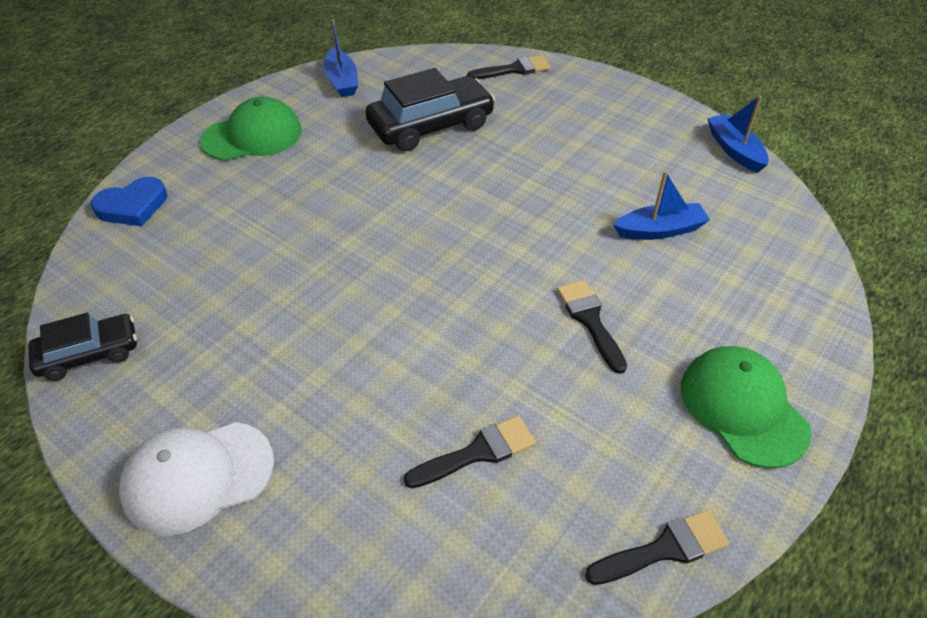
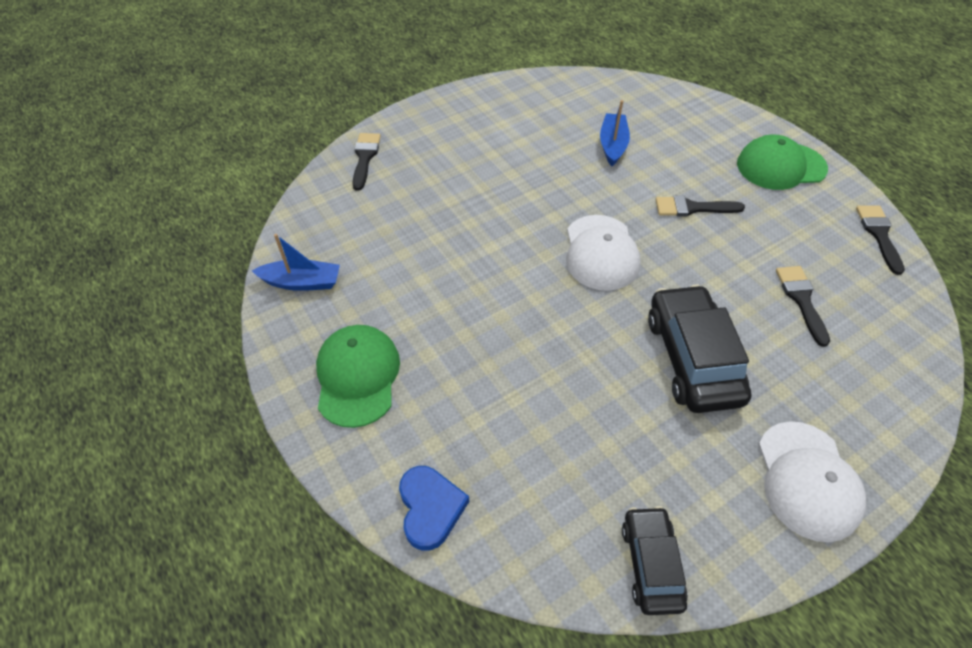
camera: 70 degrees left, 5 degrees up
black car [365,68,495,152] -> black car moved to [648,284,752,413]
blue boat [707,96,769,173] -> none
none -> white cap [566,215,641,291]

